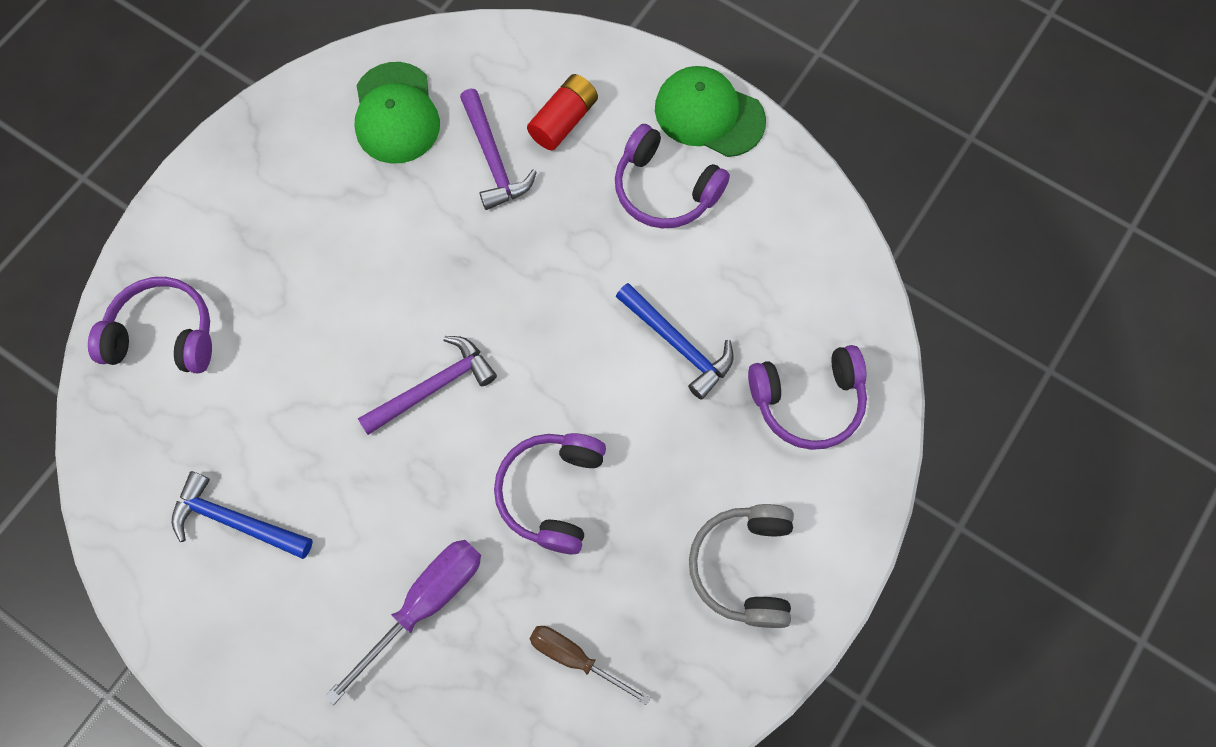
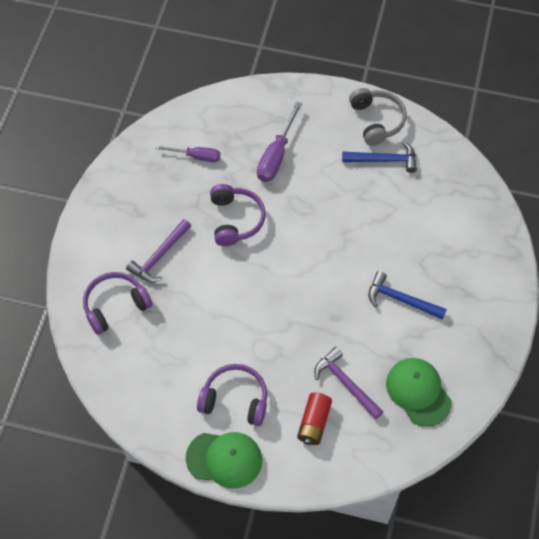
camera: 160 degrees right, 10 degrees down
purple headphones [88,277,212,374] -> none
purple hammer [358,336,497,435] -> purple hammer moved to [126,219,191,282]
brown screwdriver [529,626,650,705] -> purple screwdriver [156,145,220,162]
blue hammer [616,283,734,400] -> blue hammer moved to [369,271,447,320]
grey headphones [689,504,794,628] -> grey headphones moved to [349,88,407,146]

